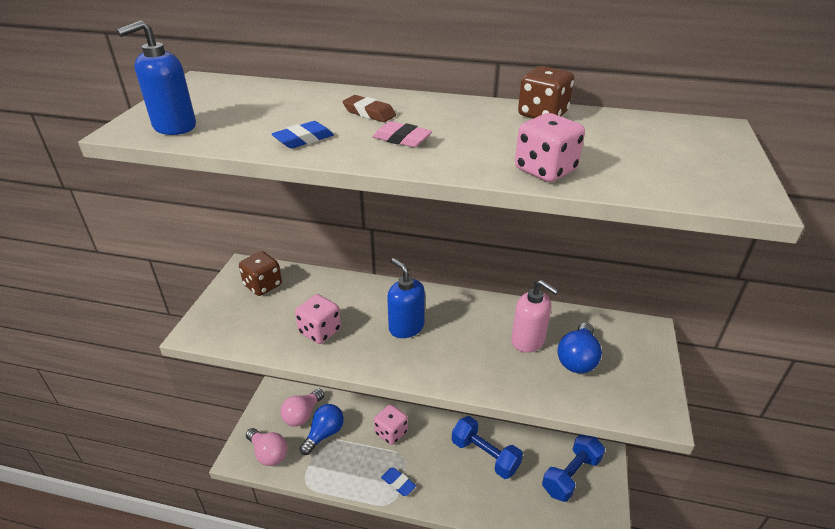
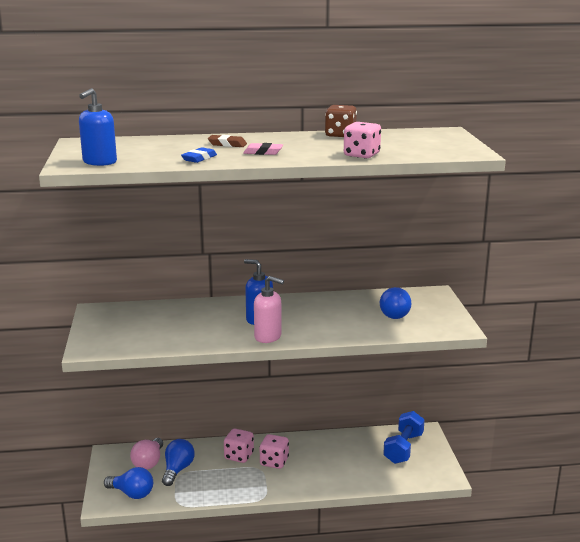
camera: 20 degrees left, 15 degrees down
brown dice [239,251,282,296] -> none
pink light bulb [246,428,288,466] -> blue light bulb [104,467,153,499]
pink dice [295,294,341,344] -> pink dice moved to [259,434,289,469]
blue eraser [381,467,416,496] -> none
blue dumbbell [452,416,523,479] -> none
pink soap dispenser [511,280,559,353] -> pink soap dispenser moved to [254,276,284,343]

